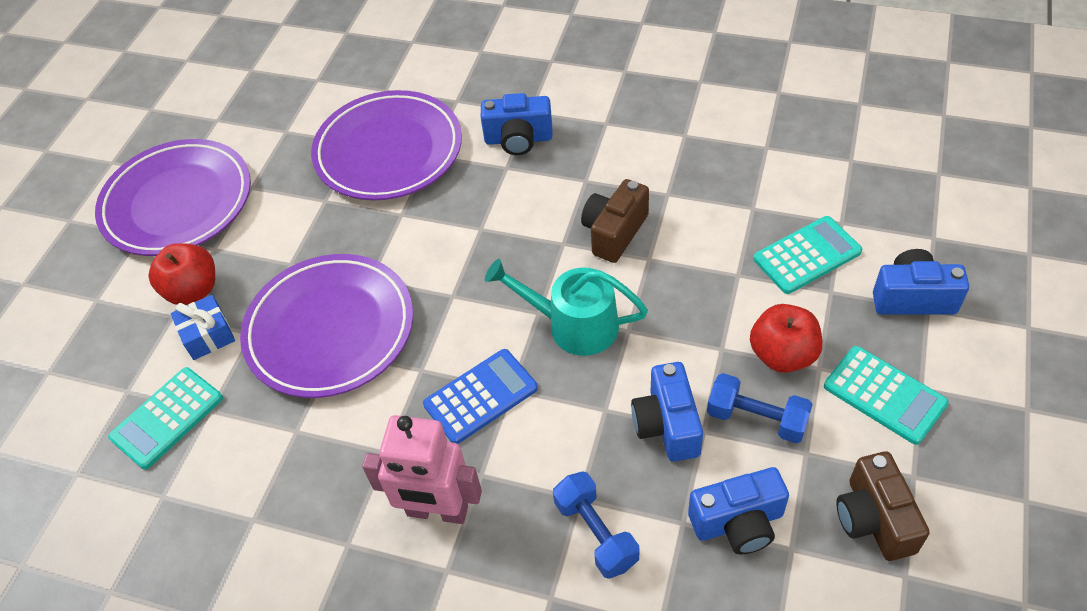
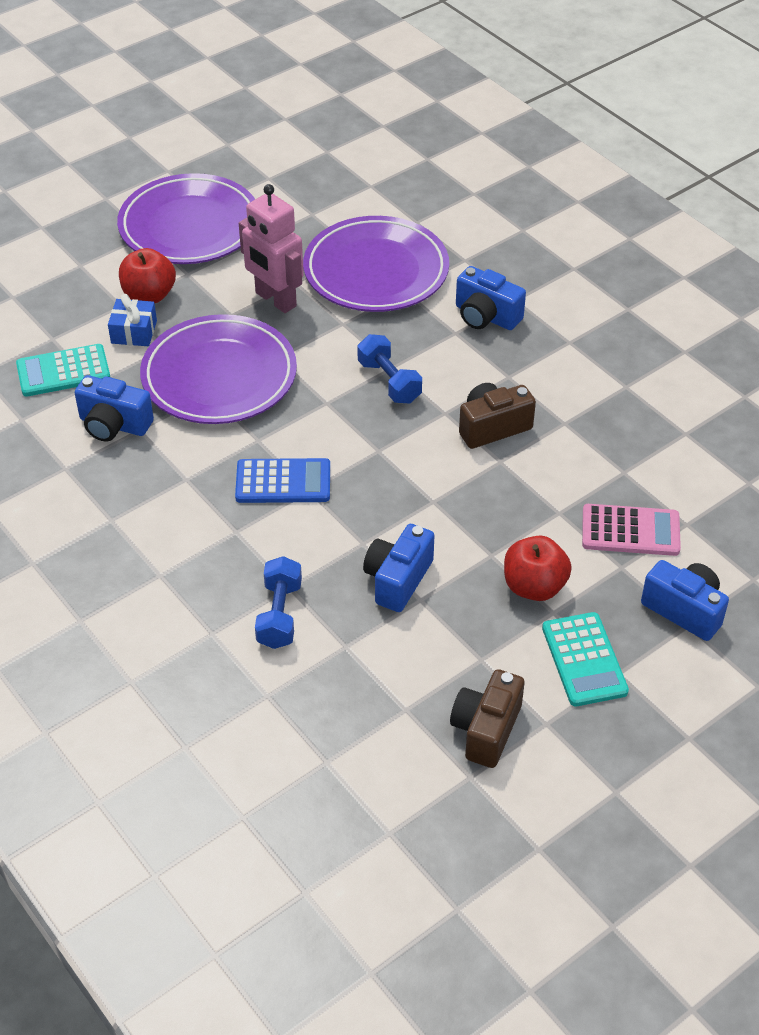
camera: 30 degrees right, 5 degrees down
pink robot [362,415,482,524] -> pink robot moved to [239,184,304,313]
turquoise watering can [485,259,648,356] -> none
blue camera [688,467,789,555] -> blue camera moved to [75,375,154,442]
blue dumbbell [707,373,813,443] -> blue dumbbell moved to [357,334,422,403]
turquoise calculator [753,216,862,294] -> pink calculator [582,504,681,556]

